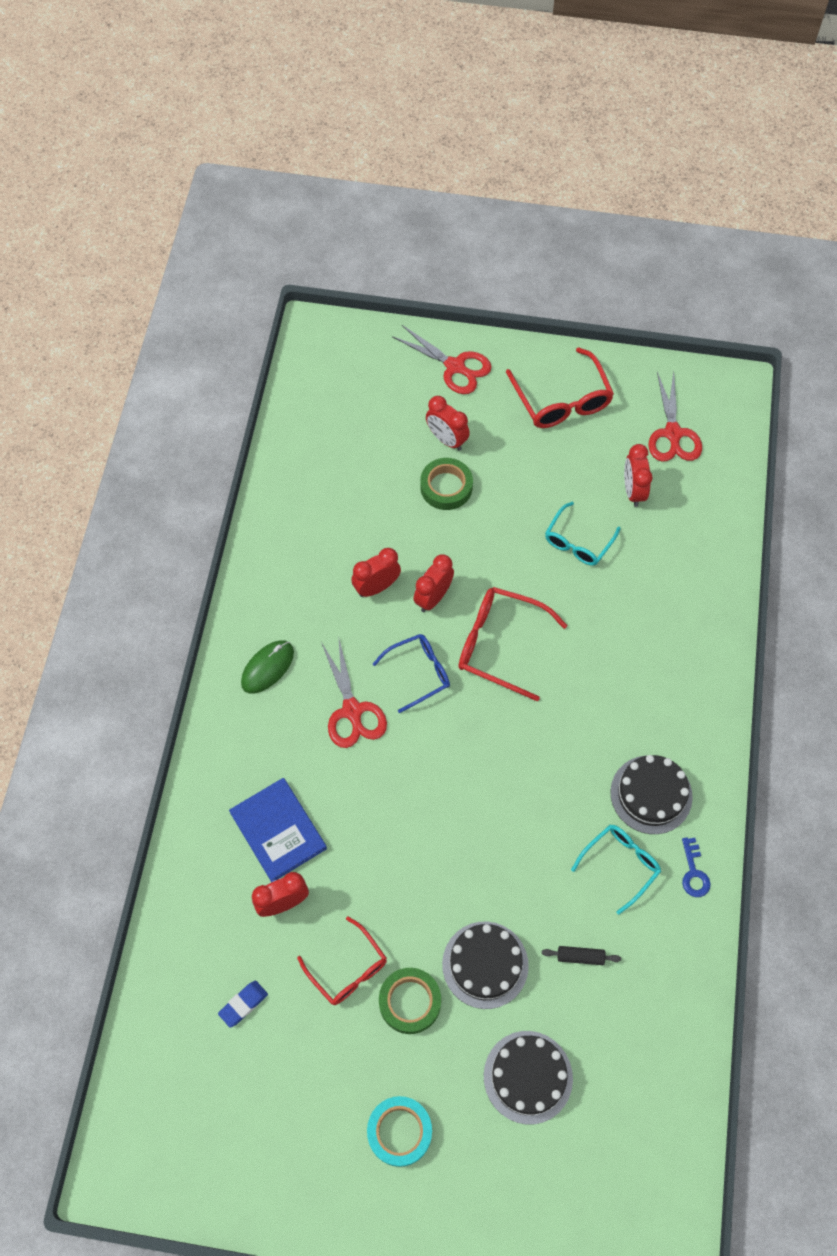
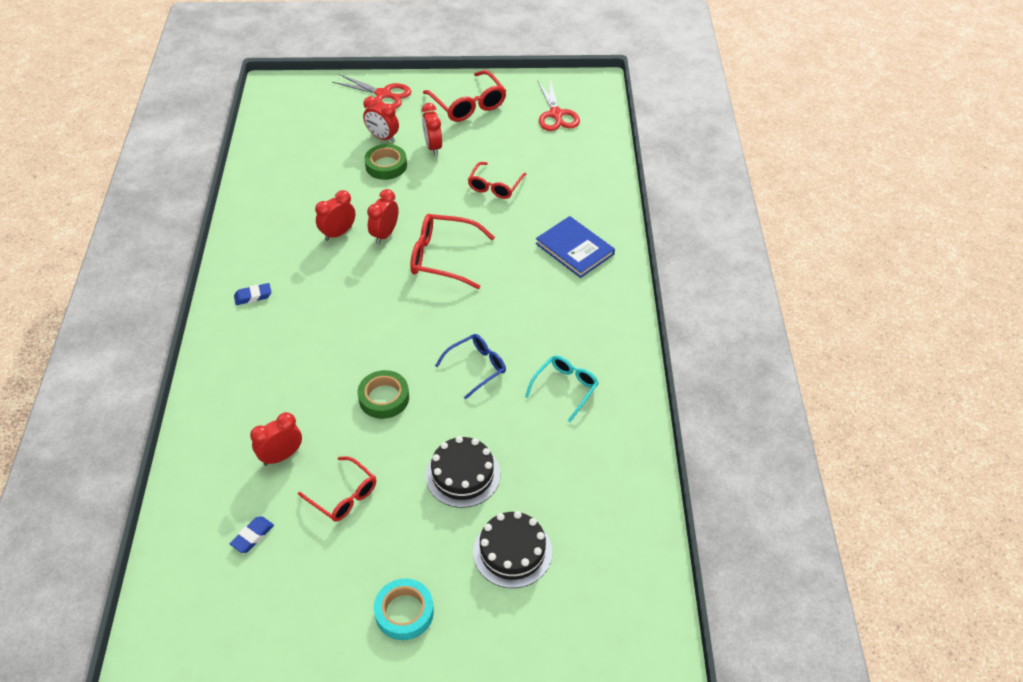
camera: 10 degrees left, 15 degrees down
blue book [229,778,327,882] -> blue book moved to [536,216,615,278]
green mouse [241,640,294,694] -> blue eraser [234,283,271,305]
red scissors [321,636,387,748] -> none
blue glasses [373,634,450,713] -> blue glasses moved to [435,334,506,399]
green tape [379,968,441,1034] -> green tape moved to [357,370,409,419]
black rolling pin [542,946,621,965] -> none
turquoise glasses [545,502,620,566] -> red glasses [468,162,526,199]
black cake [610,755,693,834] -> none
red clock [624,444,653,507] -> red clock moved to [422,103,442,155]
blue key [682,837,711,897] -> none

